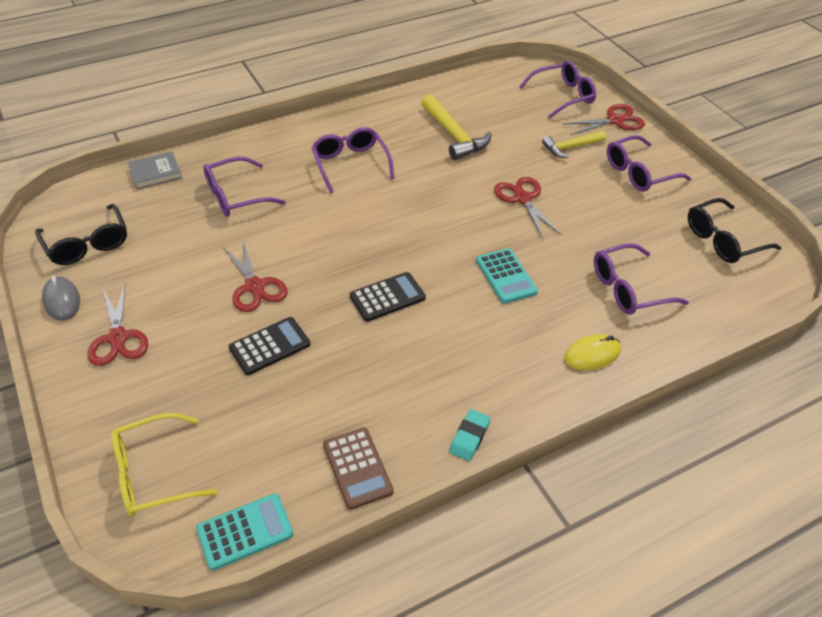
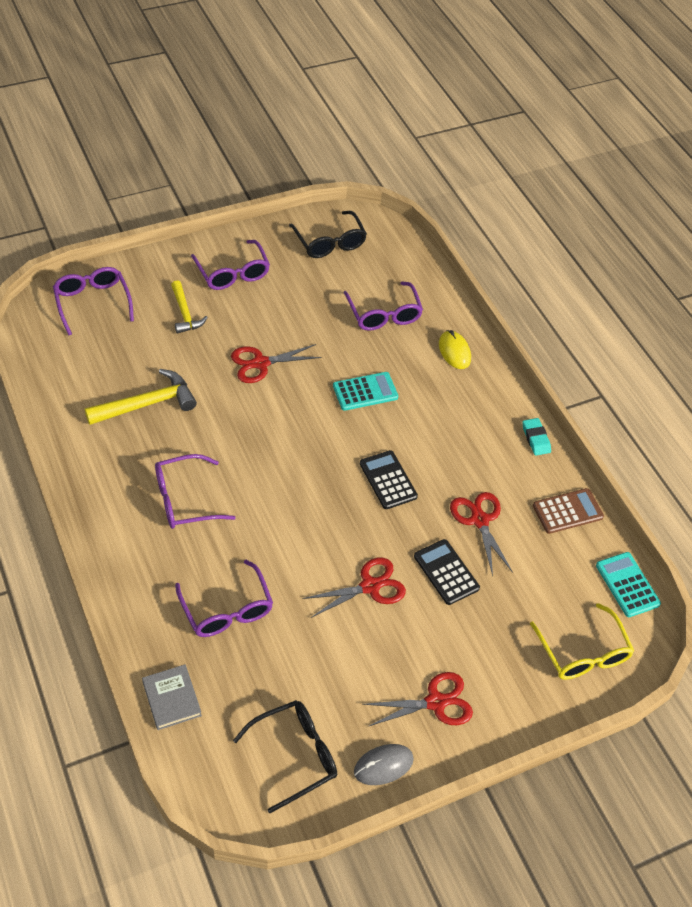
camera: 90 degrees left, 5 degrees up
turquoise eraser [449,409,491,461] -> turquoise eraser turned 45 degrees clockwise [523,418,551,456]
red scissors [562,104,645,135] -> red scissors moved to [450,492,513,576]

